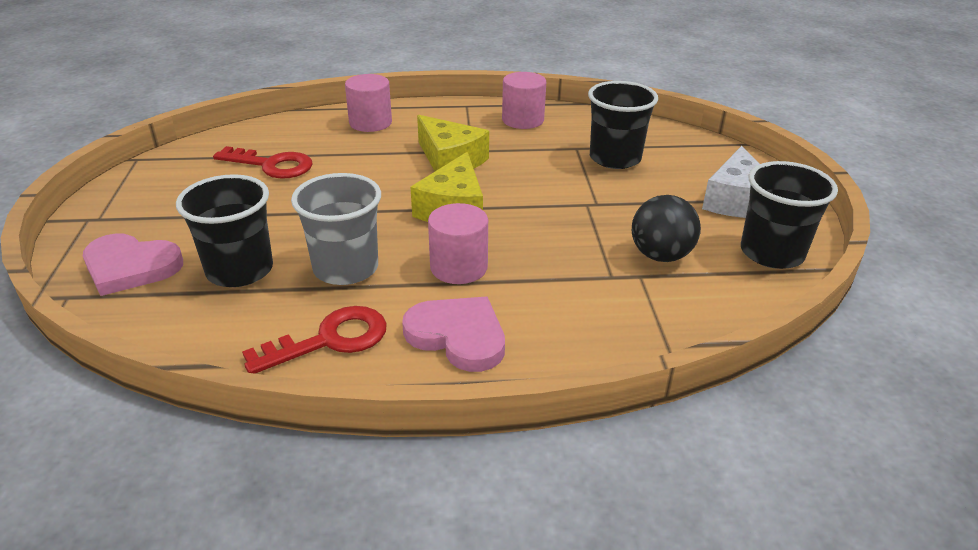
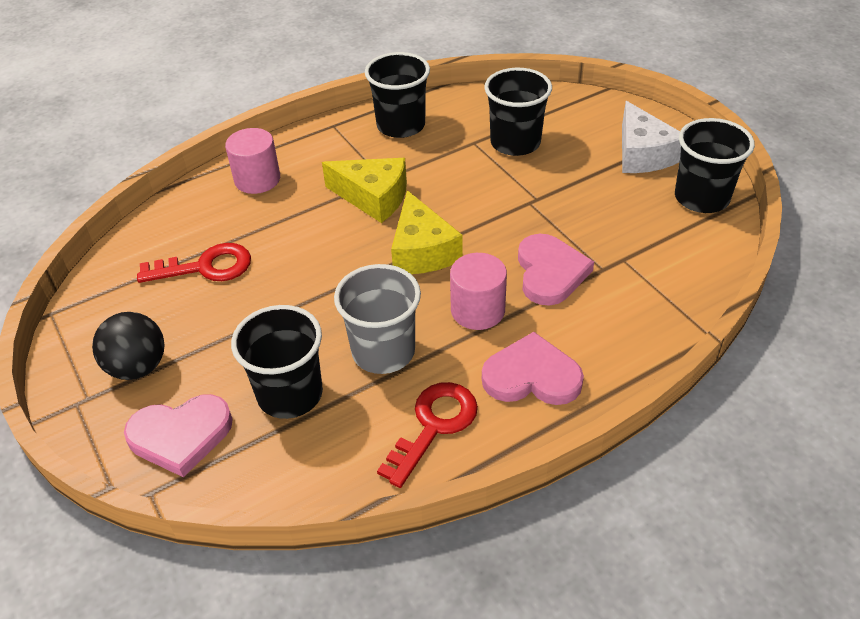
camera: 25 degrees left, 10 degrees up
pink cylinder [502,72,546,129] -> black cup [365,52,430,138]
black ball [632,195,701,262] -> black ball moved to [92,312,165,380]
none -> pink heart [518,234,594,306]

